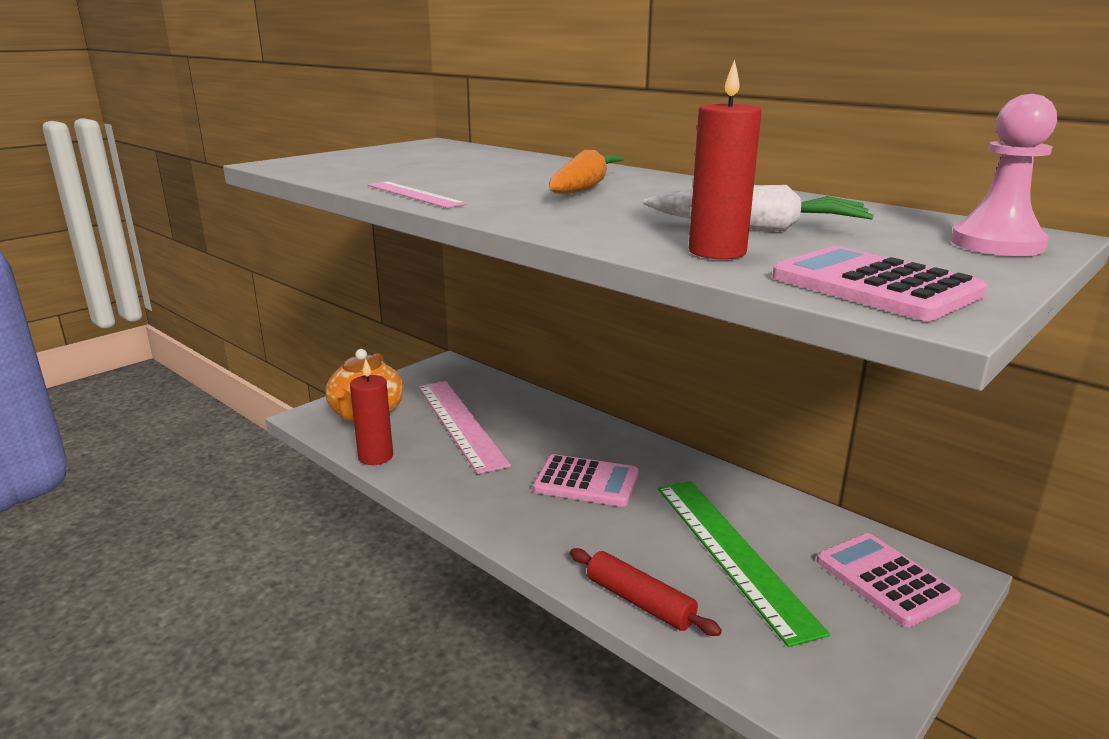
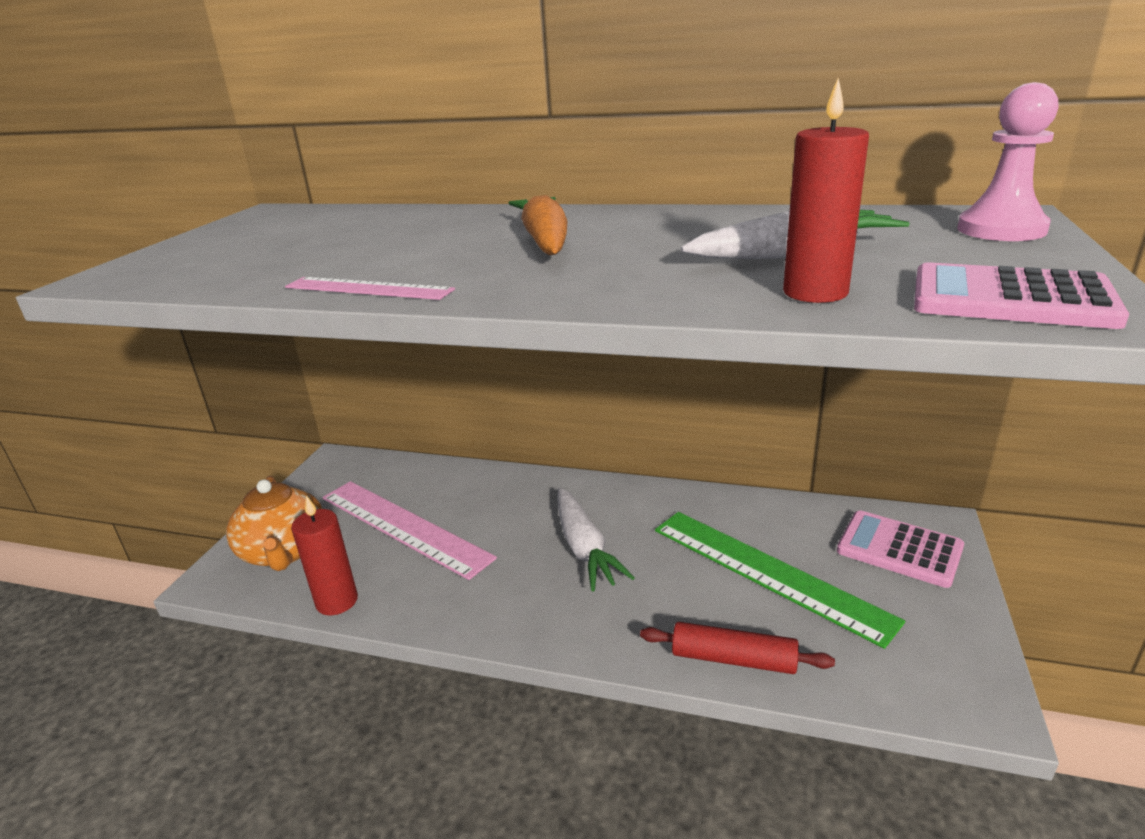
camera: 25 degrees left, 5 degrees up
pink calculator [533,454,639,507] -> white carrot [557,488,635,592]

